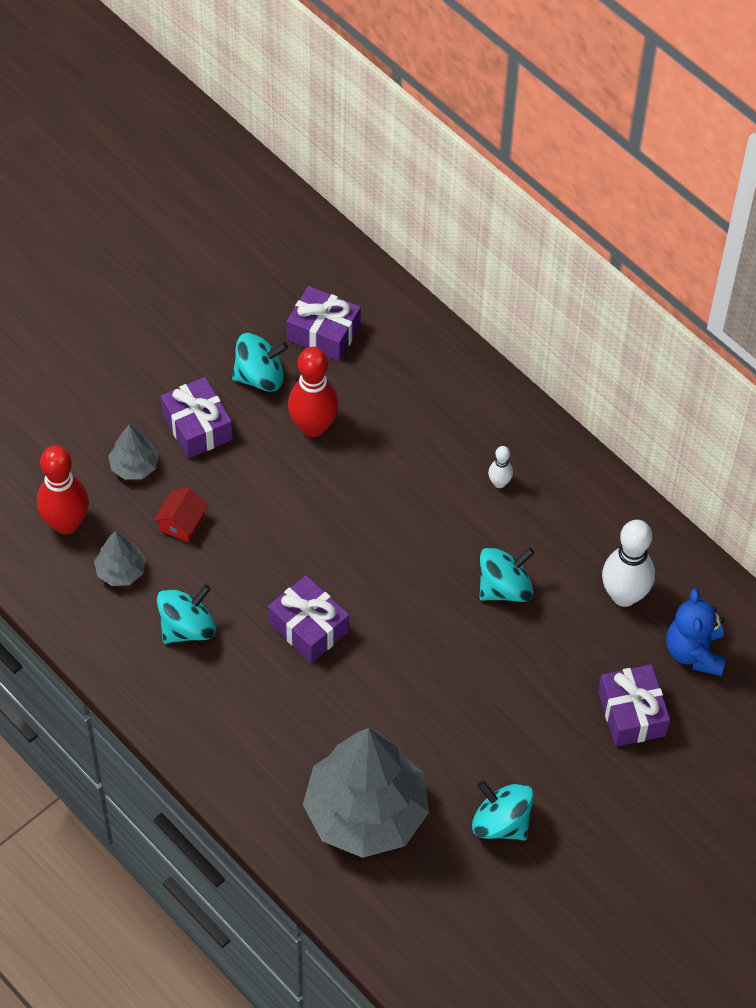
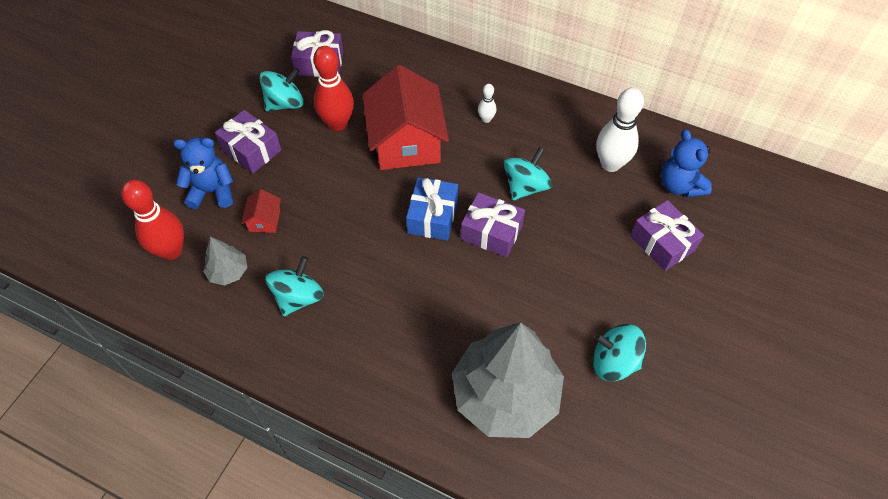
camera: 20 degrees left, 0 degrees up
grey tree [108,424,159,479] -> blue teddy bear [173,137,234,209]
purple gift [268,575,349,663] -> purple gift moved to [461,192,525,257]
none -> red house [362,65,449,170]
none -> blue gift [406,177,458,241]

